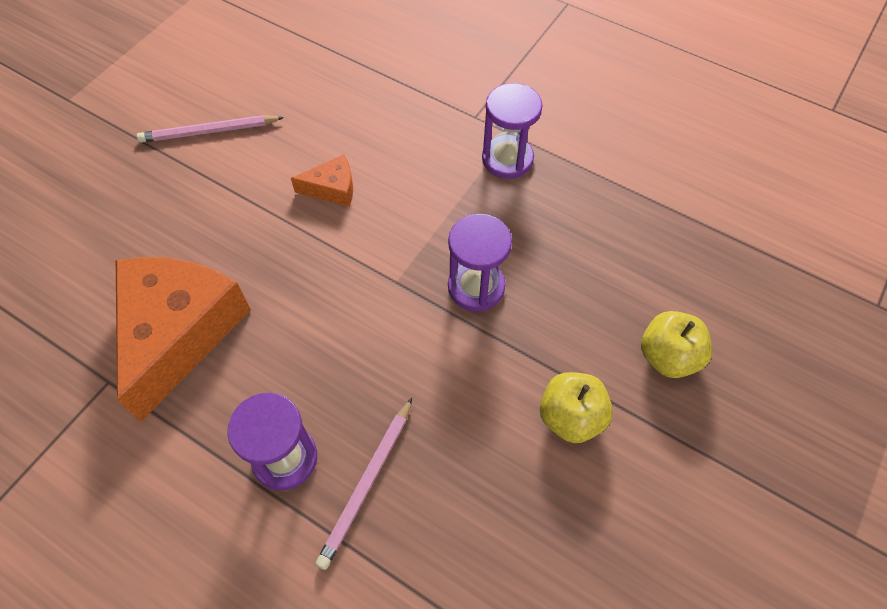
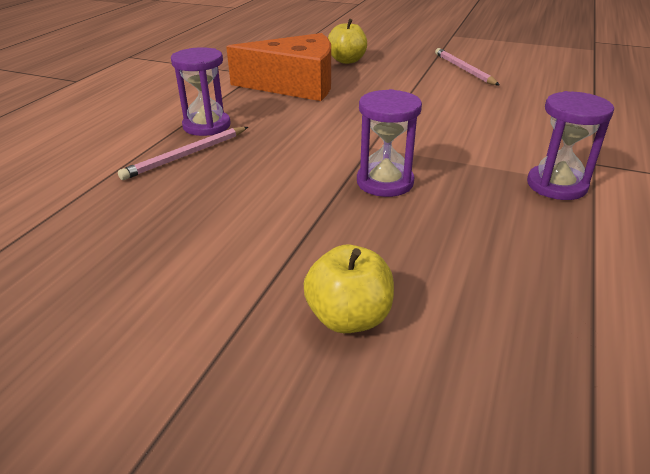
camera: 80 degrees right, 25 degrees down
orange cheese [291,154,353,207] -> none
pink pencil [315,398,412,570] -> pink pencil turned 60 degrees counterclockwise [118,127,248,180]
yellow apple [540,372,613,443] -> yellow apple moved to [328,19,367,64]

